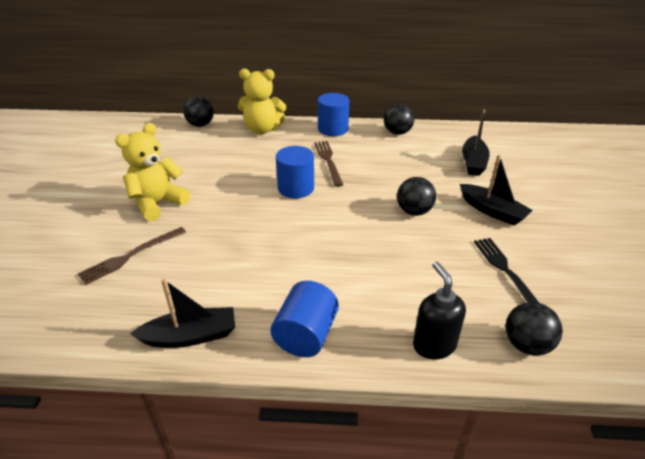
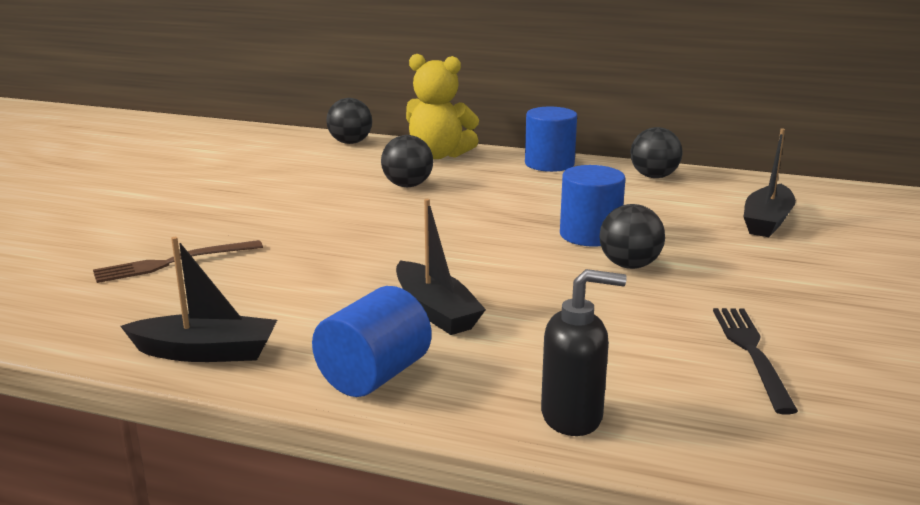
camera: 15 degrees right, 15 degrees down
yellow teddy bear [115,123,190,221] -> none
blue cylinder [276,146,314,198] -> blue cylinder moved to [560,165,625,247]
brown fork [314,141,343,187] -> none
black soap dispenser [413,262,466,359] -> black soap dispenser turned 90 degrees clockwise [541,269,627,436]
black boat [460,154,533,225] -> black boat moved to [396,199,486,335]
black ball [505,302,563,356] -> black ball moved to [381,135,433,187]

